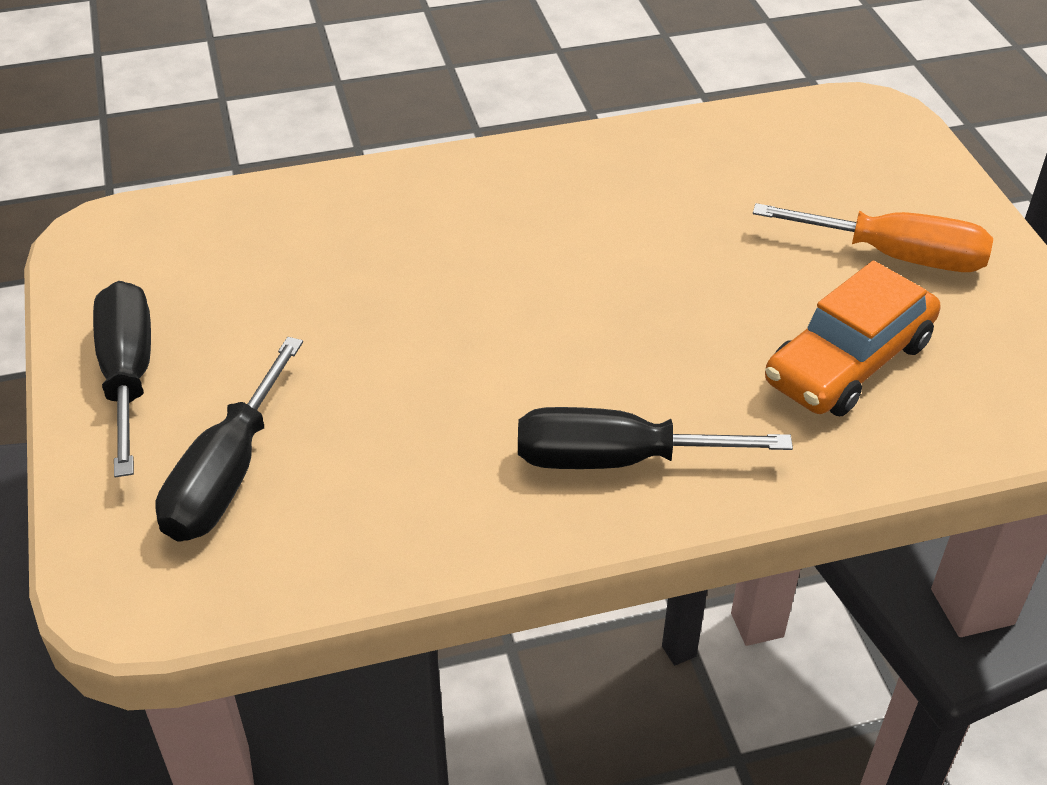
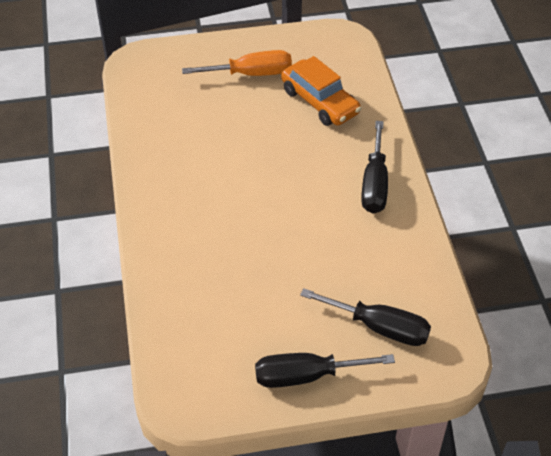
camera: 85 degrees left, 5 degrees up
orange screwdriver [753,203,993,272] -> orange screwdriver turned 60 degrees clockwise [182,50,292,76]

